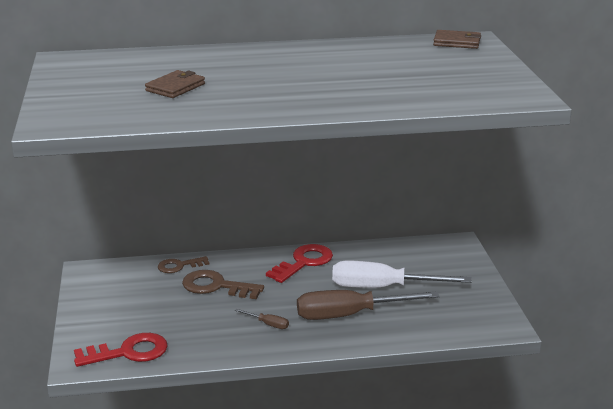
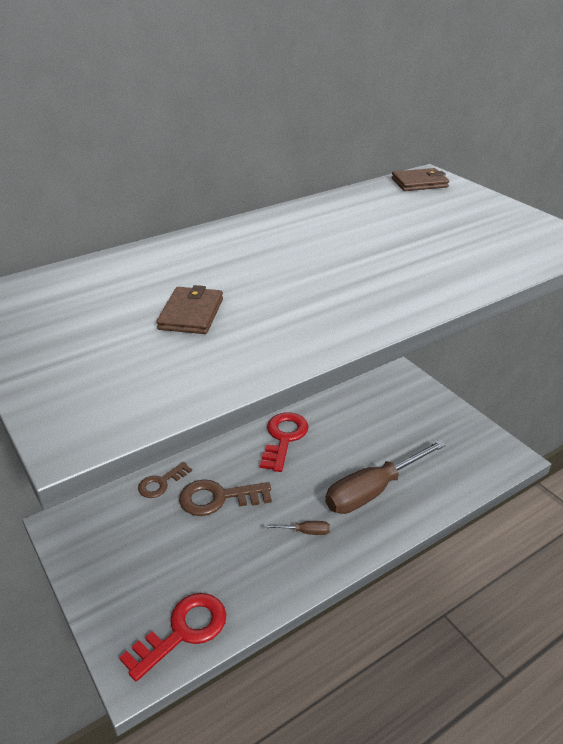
camera: 25 degrees left, 10 degrees up
white screwdriver [332,261,472,288] -> none

